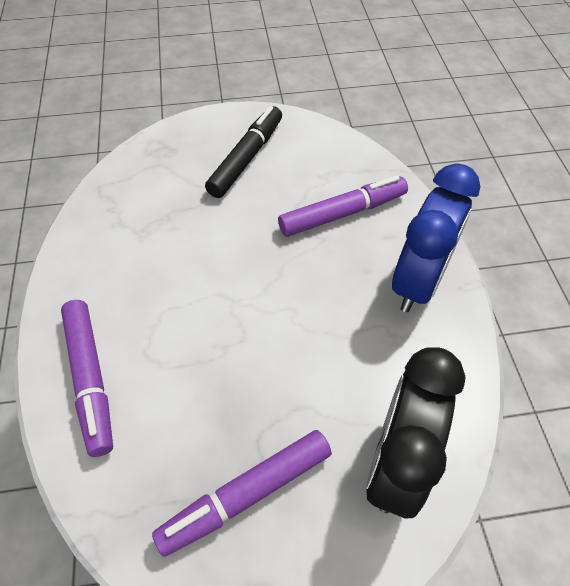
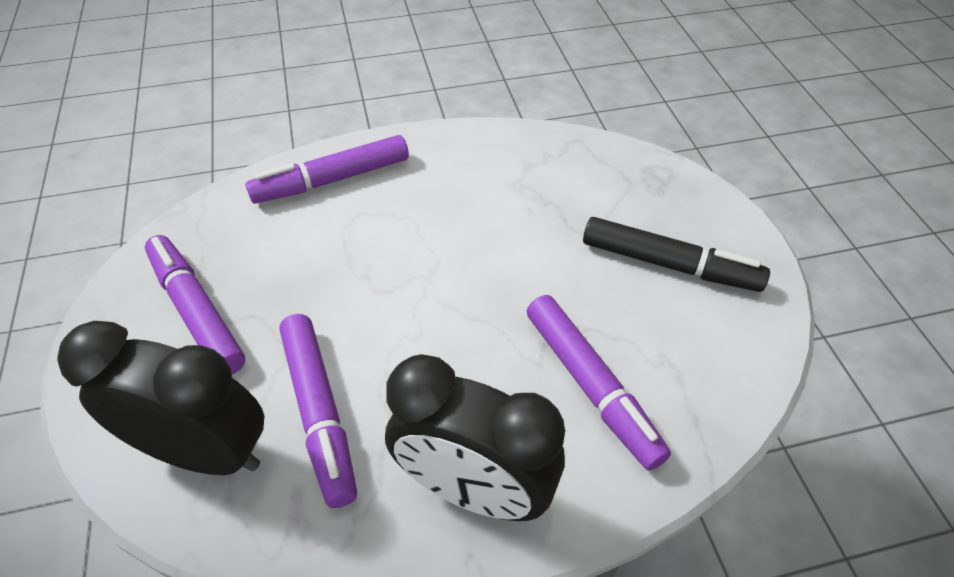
camera: 85 degrees right, 5 degrees down
blue clock [392,163,480,312] -> black clock [385,354,565,521]
none -> purple marker [279,314,357,508]

